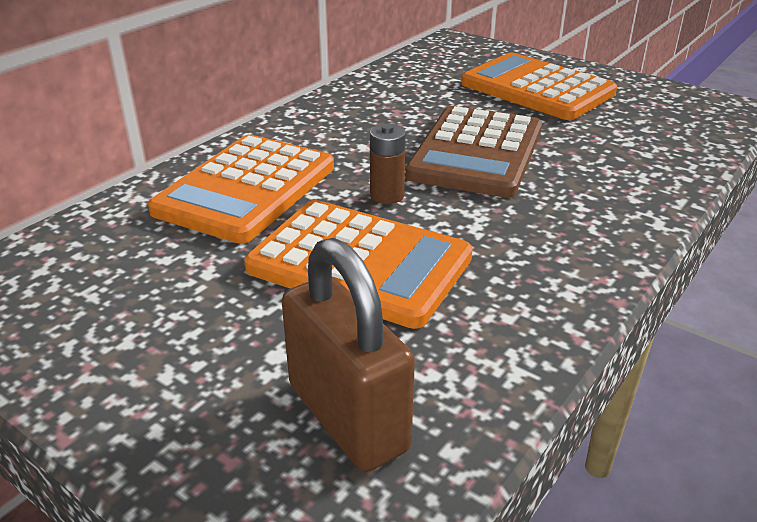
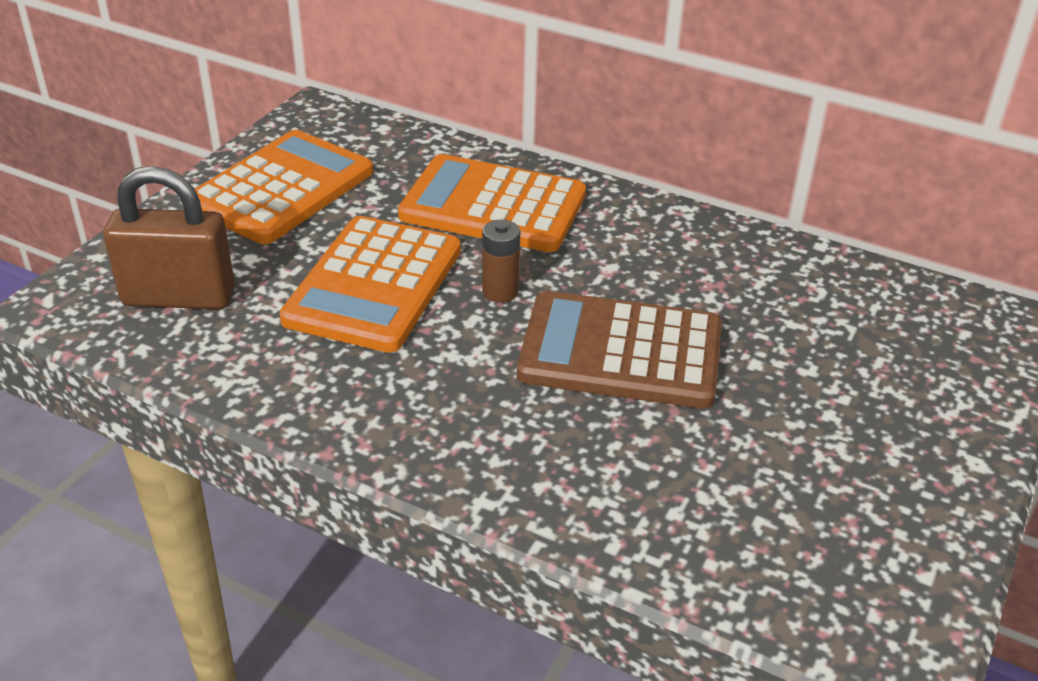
camera: 80 degrees right, 5 degrees up
brown padlock [282,238,415,472] -> brown padlock turned 45 degrees clockwise [103,166,235,310]
orange calculator [461,52,617,120] -> orange calculator moved to [195,130,373,244]

